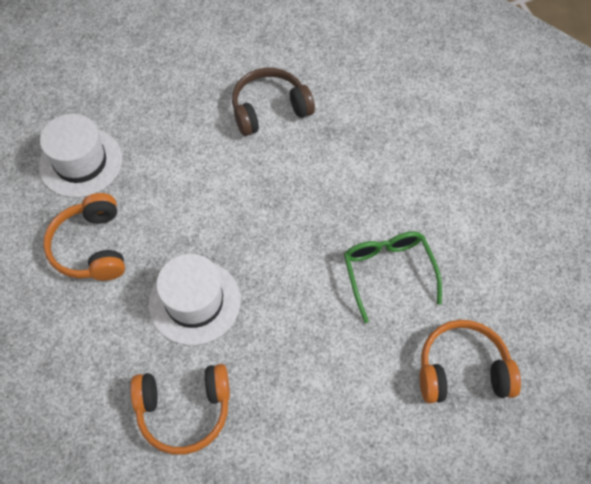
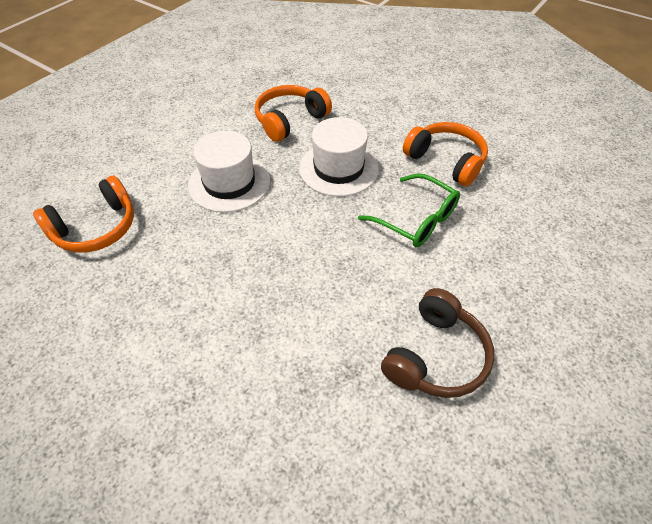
camera: 145 degrees right, 10 degrees down
white hat [39,114,122,198] -> white hat moved to [188,131,270,212]
green glasses [344,231,442,323] -> green glasses moved to [358,173,460,247]

